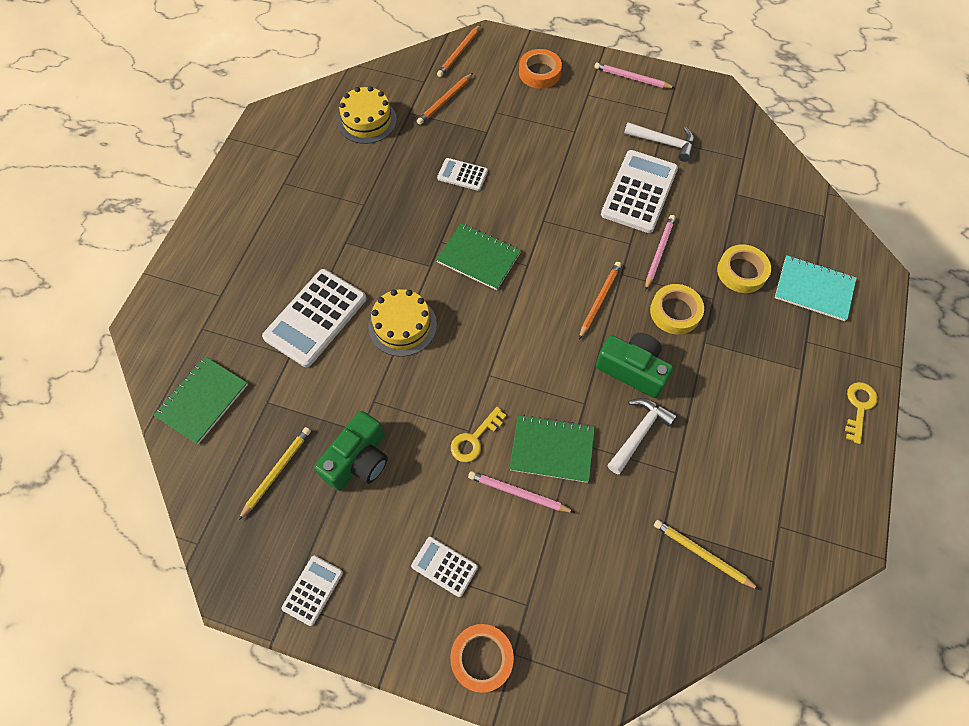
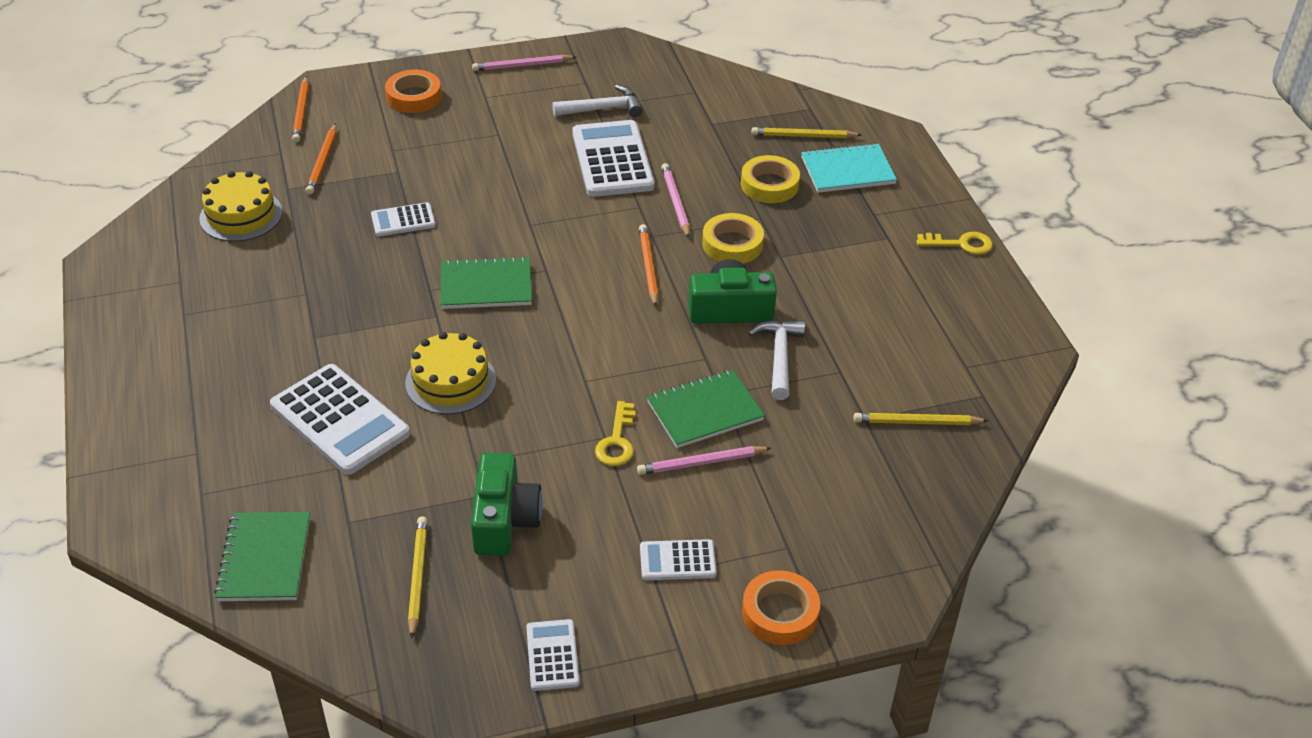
camera: 35 degrees left, 20 degrees down
white calculator [262,269,366,367] -> white calculator turned 45 degrees counterclockwise [270,364,410,475]
yellow key [845,382,878,444] -> yellow key turned 105 degrees clockwise [916,232,993,255]
none -> yellow pencil [751,127,861,138]

